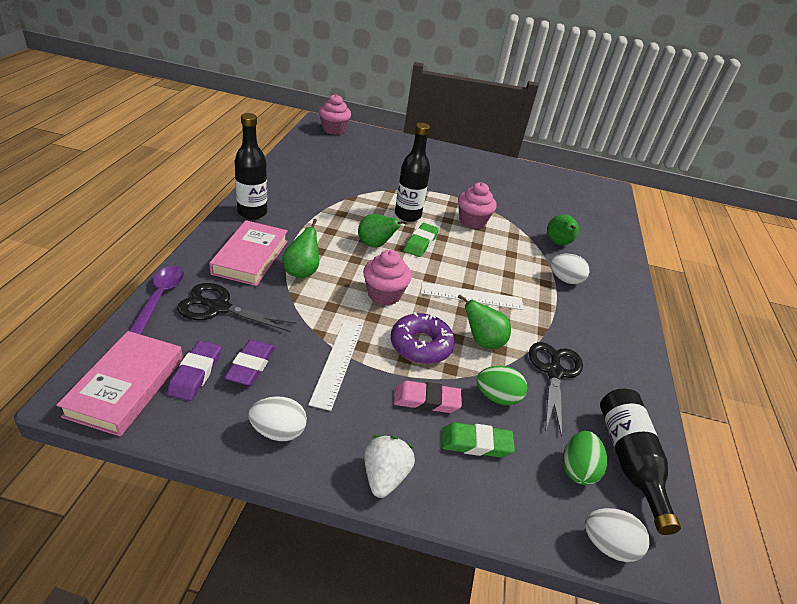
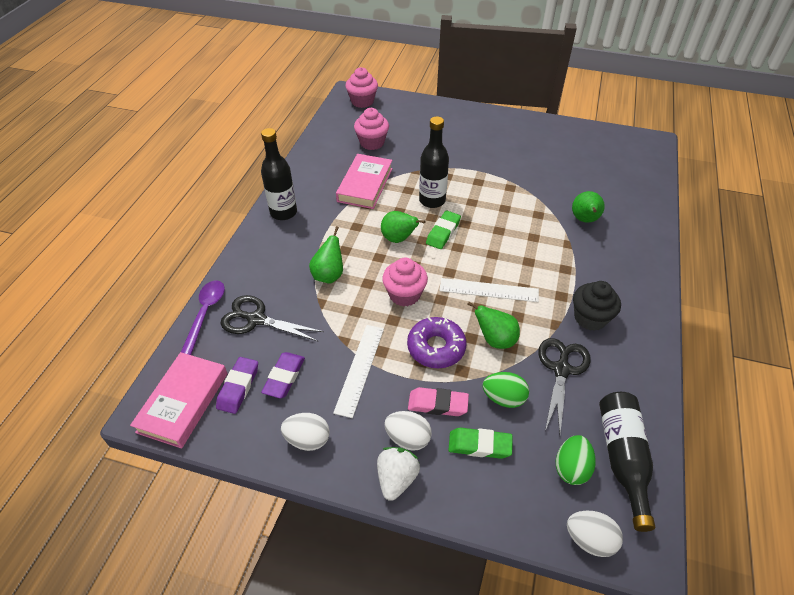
camera: 10 degrees right, 10 degrees up
pink book [209,220,288,286] -> pink book moved to [336,154,392,209]
pink cupcake [458,182,497,229] -> pink cupcake moved to [354,108,389,150]
white egg [550,254,589,284] -> white egg moved to [384,411,432,451]
none -> black cupcake [573,281,621,331]

